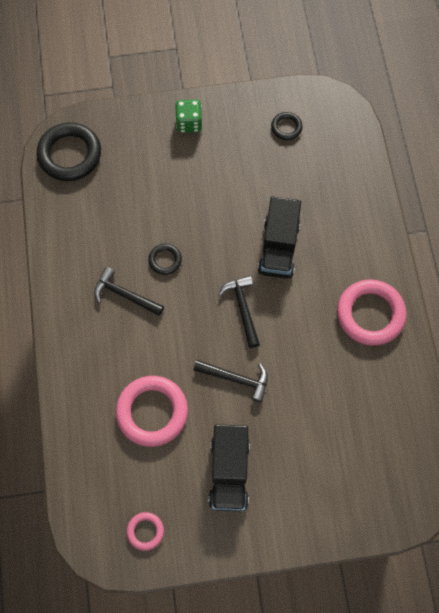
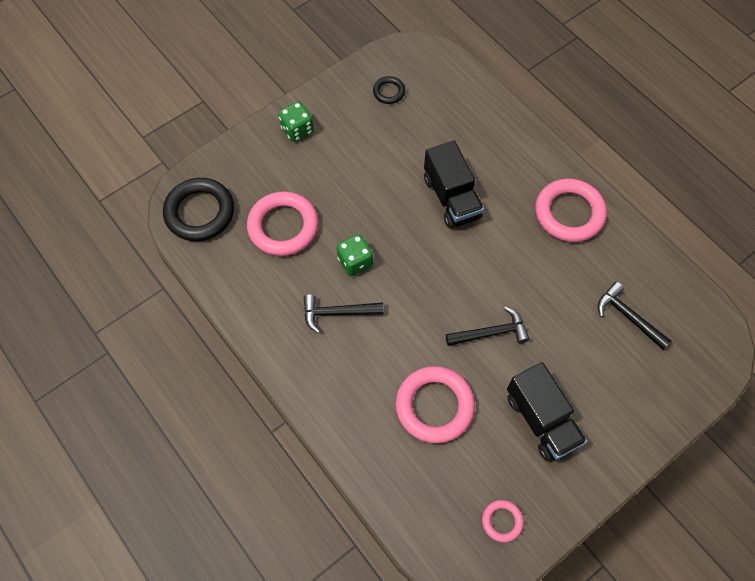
camera: 30 degrees left, 5 degrees down
black ring [148,244,182,275] -> green dice [336,234,373,276]
black hammer [218,275,260,348] -> black hammer moved to [598,282,671,350]
none -> pink ring [247,191,319,256]

